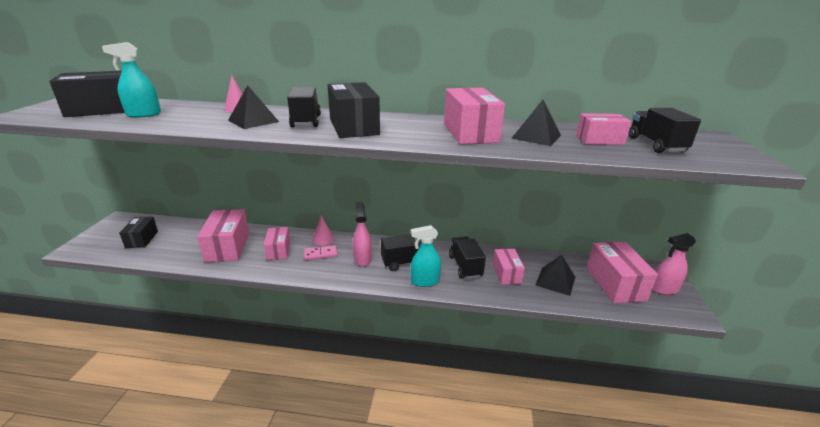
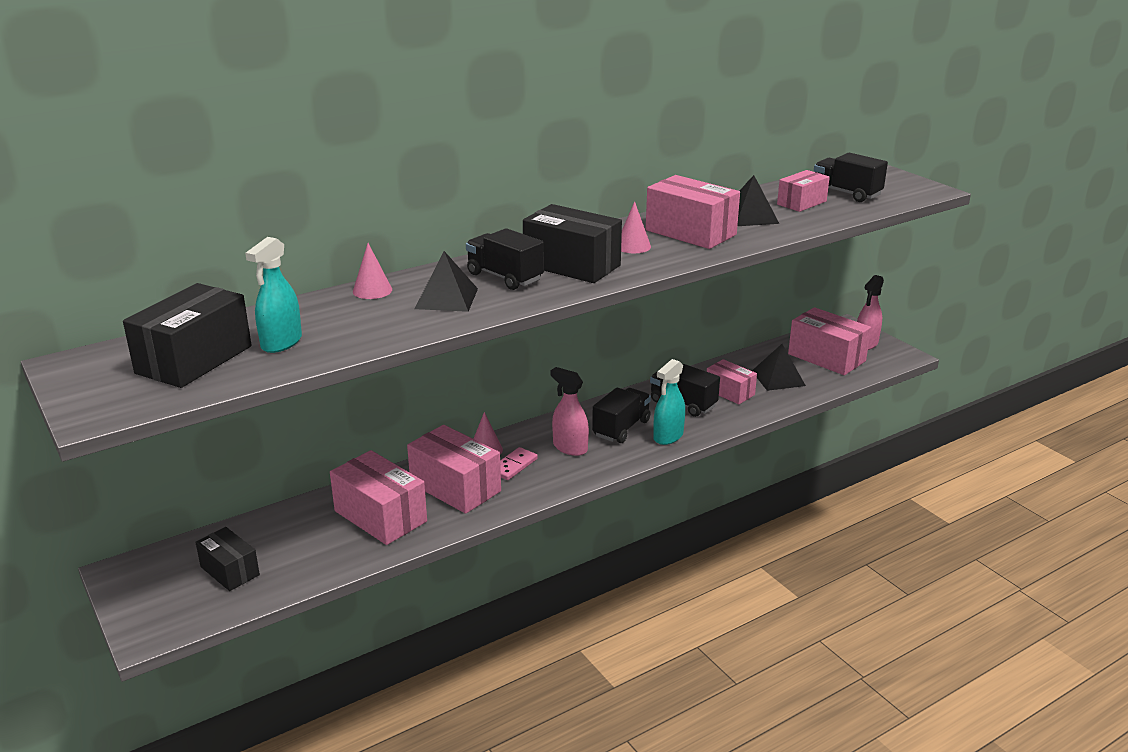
camera: 40 degrees left, 0 degrees up
pink box [264,227,290,260] -> pink box [407,425,501,514], size x1.63
none -> pink cone [621,201,651,253]

